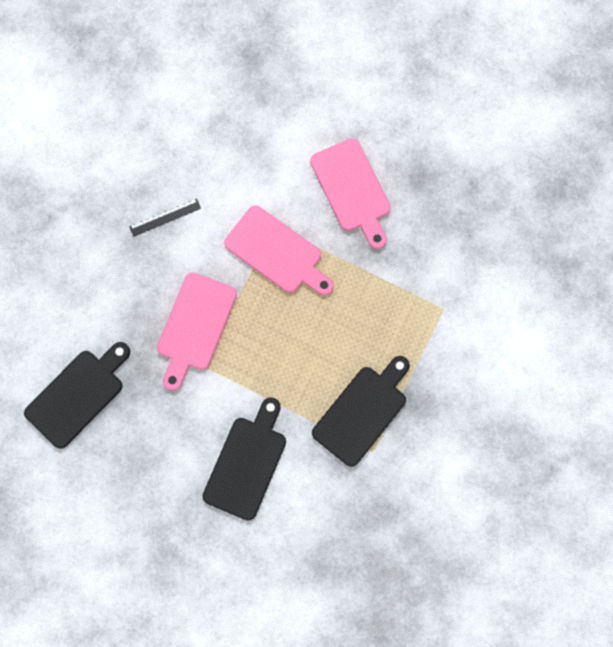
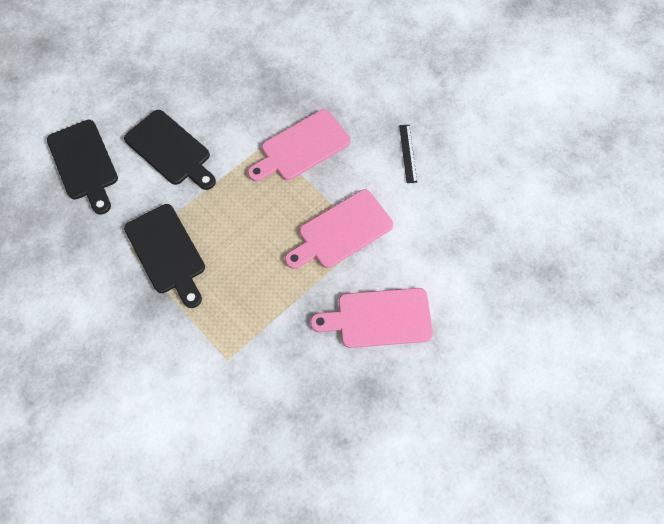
camera: 110 degrees right, 10 degrees down
black cutting board [24,342,130,449] -> black cutting board moved to [47,120,118,214]
pink cutting board [157,272,237,391] -> pink cutting board turned 75 degrees counterclockwise [248,109,351,181]

